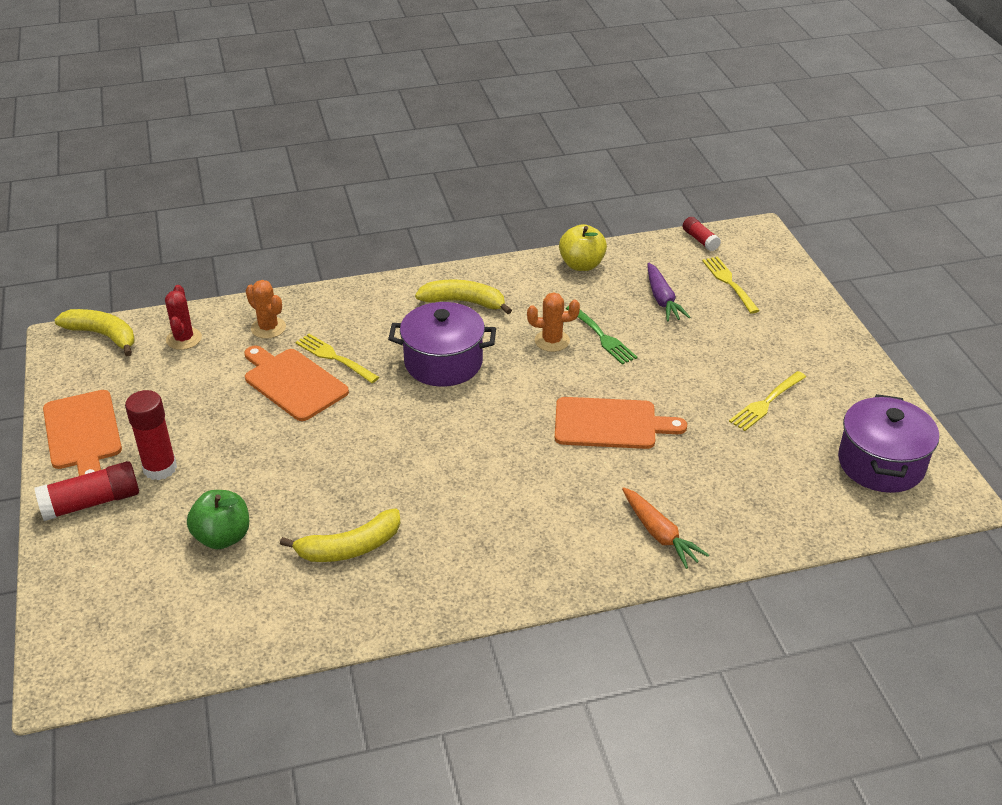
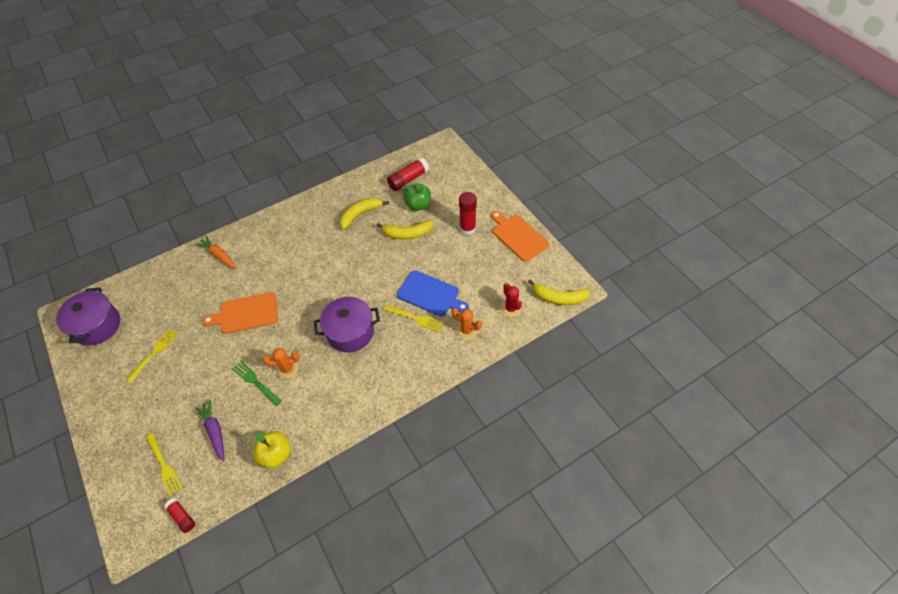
camera: 165 degrees right, 15 degrees up
red glue stick [34,461,139,521] -> red glue stick moved to [387,157,429,191]
orange cutting board [244,346,349,421] -> blue cutting board [397,270,469,316]
yellow banana [415,279,512,314] -> yellow banana moved to [376,220,434,239]

